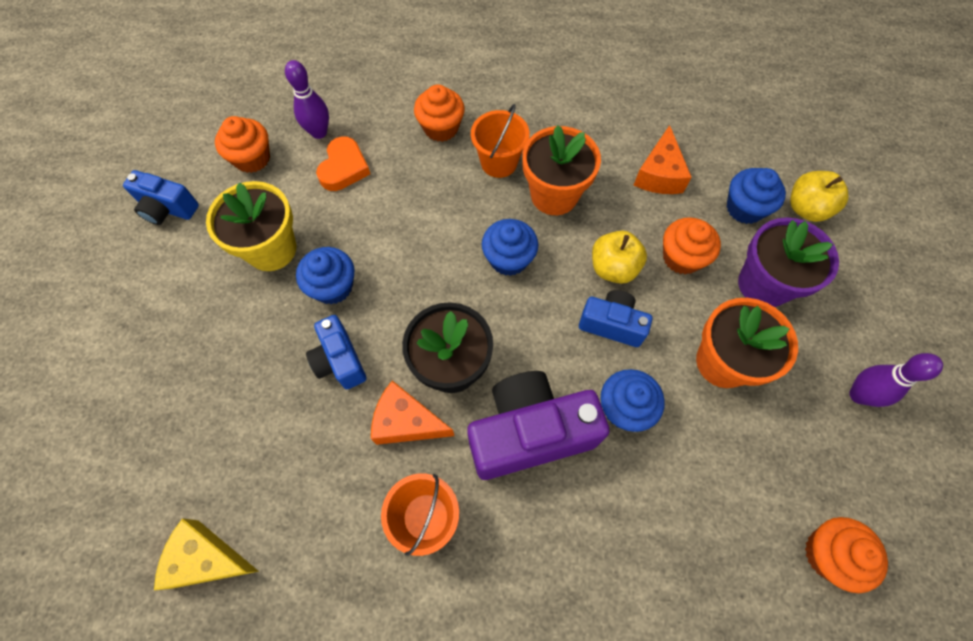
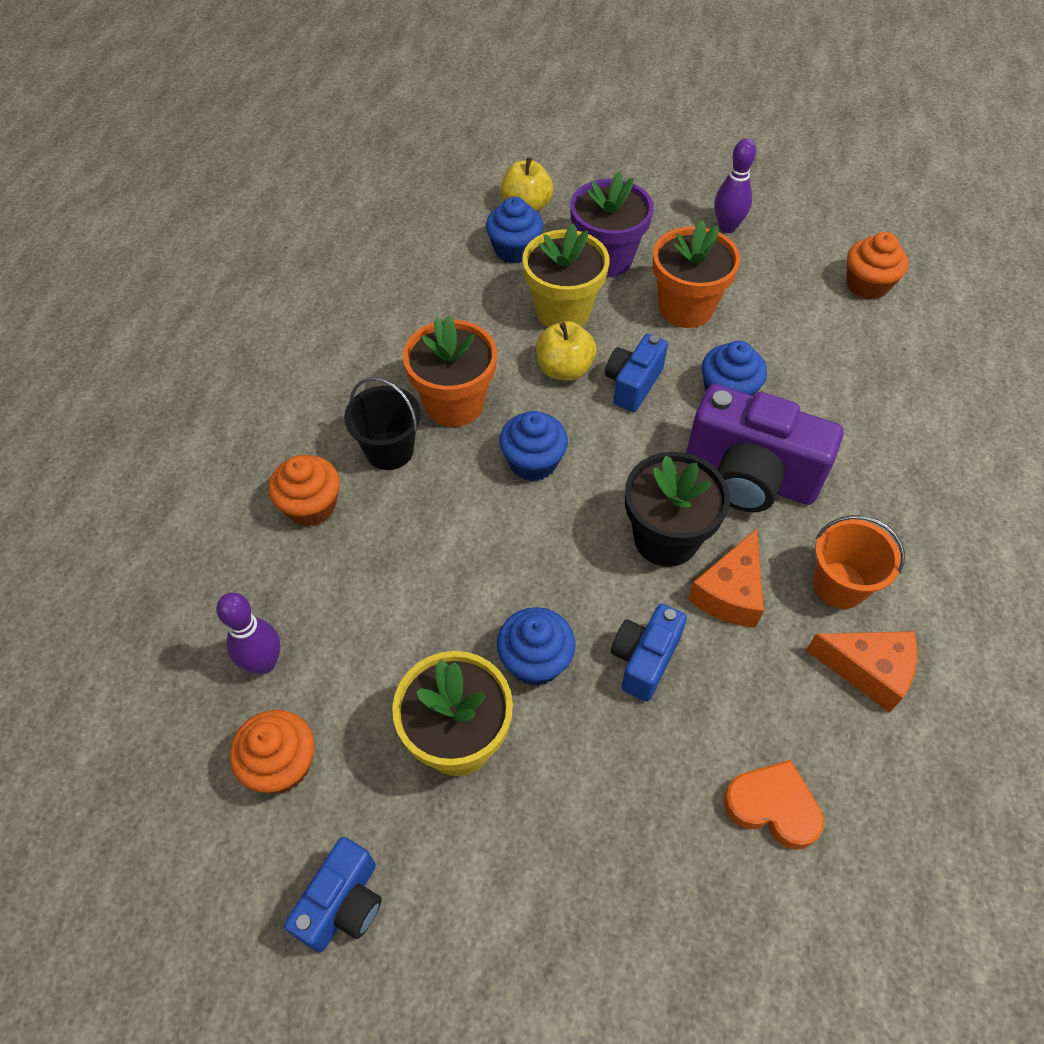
camera: 80 degrees left, 10 degrees down
yellow cheese [154,518,259,590] -> none
blue camera [306,315,367,389] -> blue camera turned 135 degrees clockwise [611,604,687,702]
orange heart [316,136,370,191] -> orange heart moved to [723,760,824,850]
purple camera [467,371,609,480] -> purple camera turned 60 degrees counterclockwise [686,384,843,513]
orange bucket [471,104,530,178] -> black bucket [344,377,421,470]
orange cheese [634,125,692,194] -> orange cheese moved to [806,631,917,713]
orange cupcake [663,217,721,275] -> yellow flower pot [522,223,609,327]

